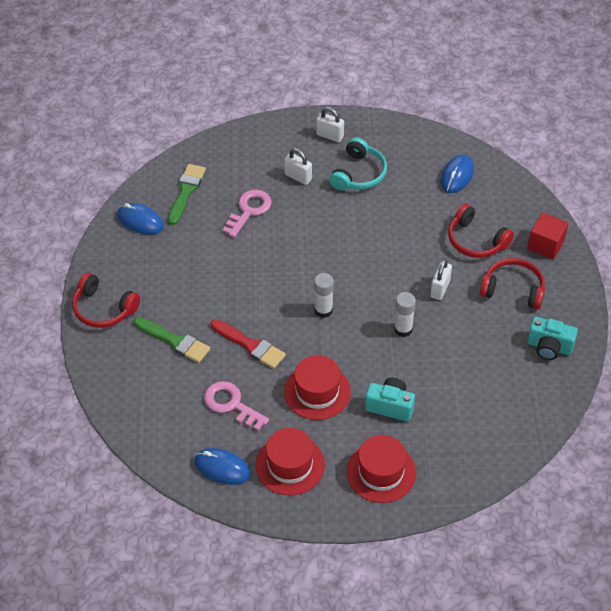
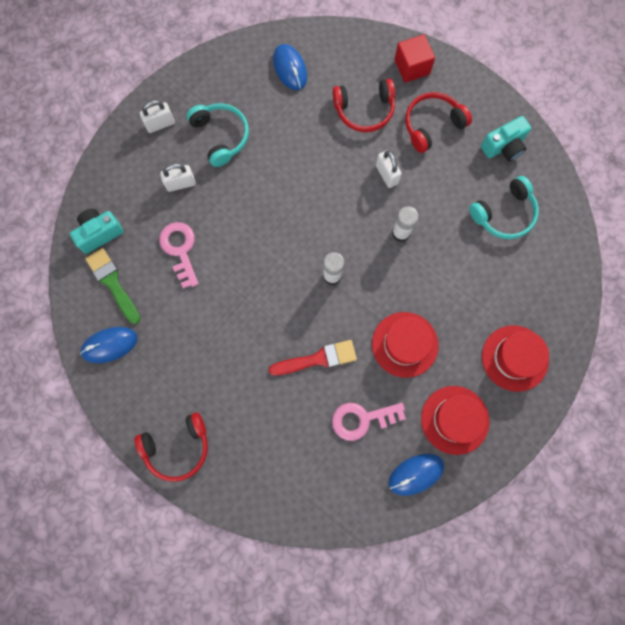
camera: 50 degrees left, 25 degrees up
green brush [134,317,210,363] -> none
turquoise camera [365,378,415,421] -> turquoise camera moved to [70,209,124,254]
none -> turquoise headphones [469,176,539,239]

